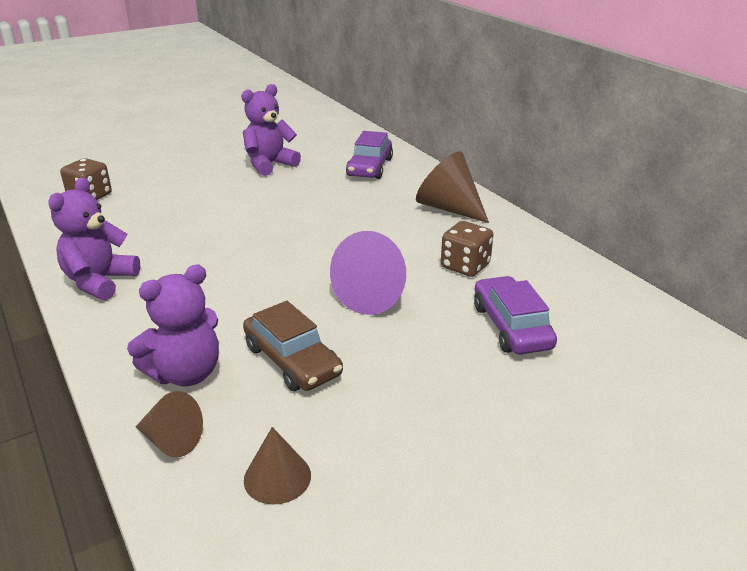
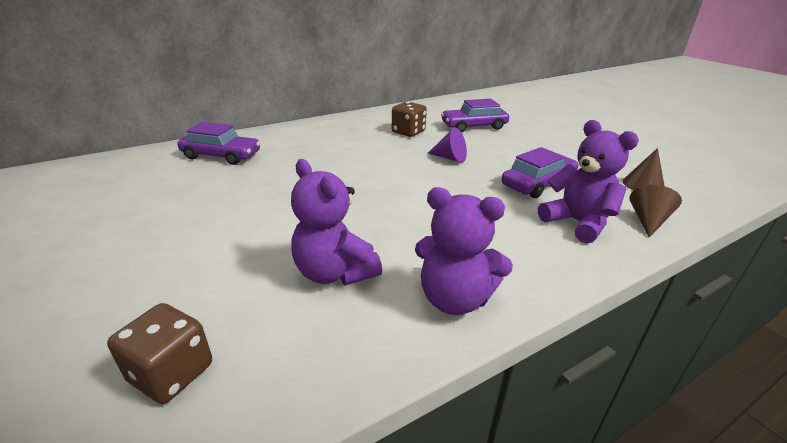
camera: 90 degrees left, 0 degrees up
purple teddy bear [241,84,301,176] -> purple teddy bear moved to [291,159,382,285]
brown car [243,301,343,391] -> purple car [502,147,578,198]
purple cone [330,231,406,315] -> purple cone [428,128,467,163], size x0.60
brown cone [416,151,489,223] -> none

